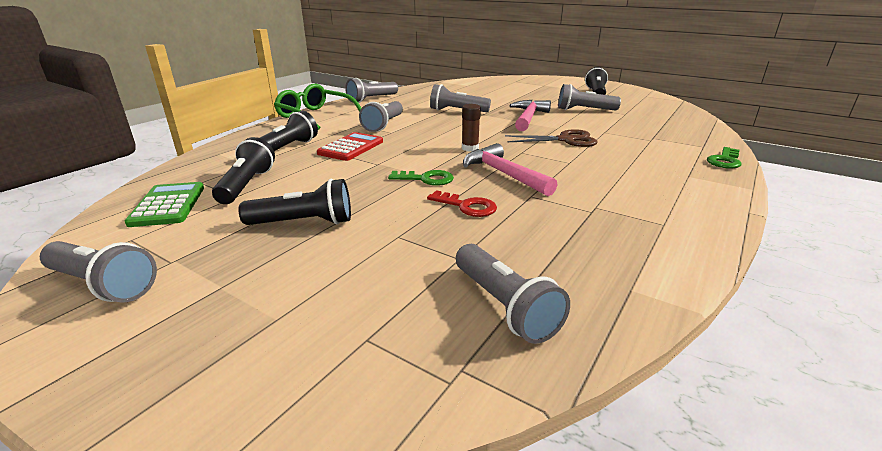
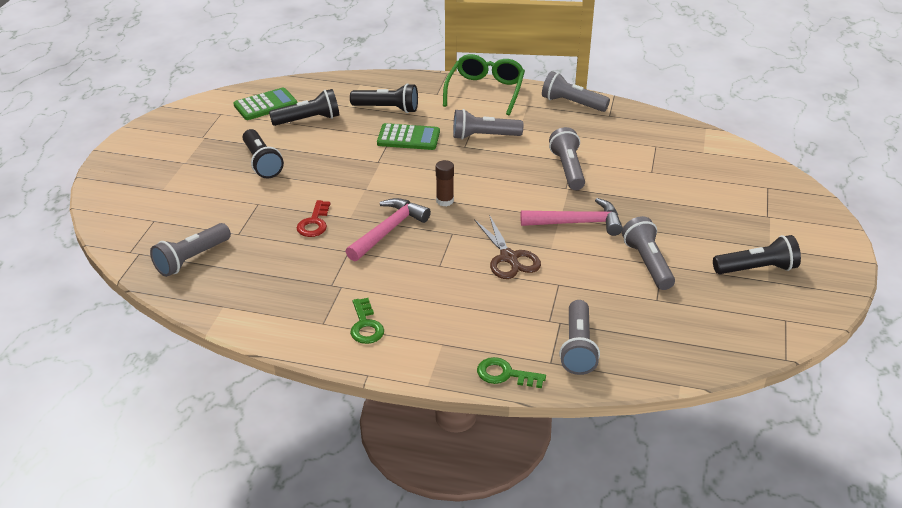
camera: 70 degrees right, 10 degrees up
grey flashlight [40,241,157,303] -> grey flashlight moved to [559,300,600,375]
red calculator [317,132,383,161] -> green calculator [377,123,440,150]
green key [388,170,454,186] -> green key moved to [350,298,384,344]

